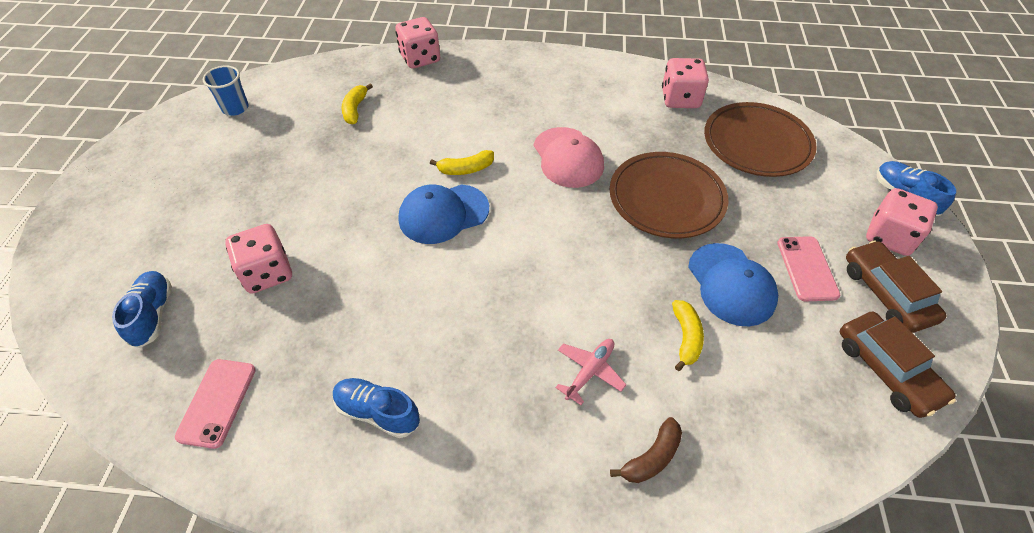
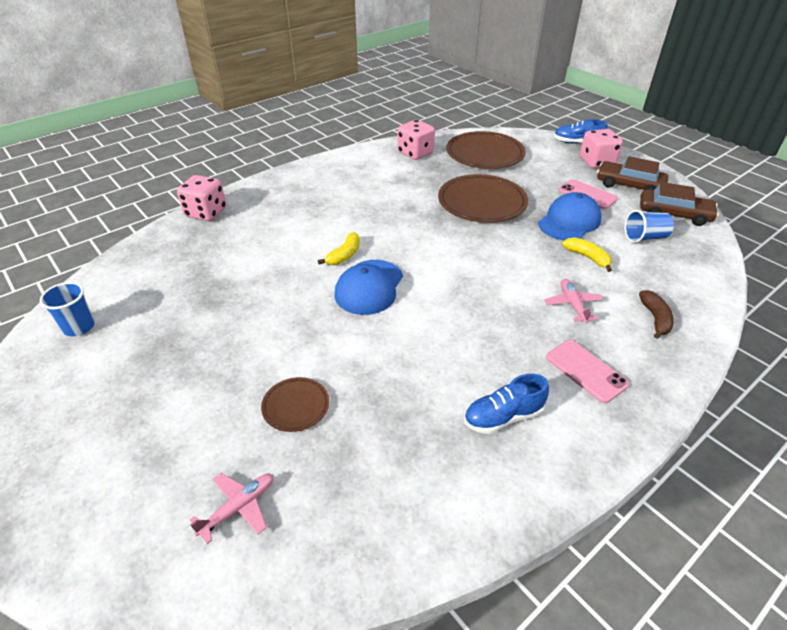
camera: 45 degrees left, 10 degrees down
blue shoe [112,271,172,348] -> pink plane [190,473,274,544]
pink phone [175,359,256,449] -> pink phone moved to [546,340,629,403]
pink dice [225,224,292,294] -> brown plate [261,377,329,432]
yellow banana [341,83,373,124] -> none
pink cap [534,127,604,188] -> none
blue cap [688,243,778,326] -> blue cap turned 75 degrees counterclockwise [538,192,602,240]
none -> blue cup [624,210,674,243]

